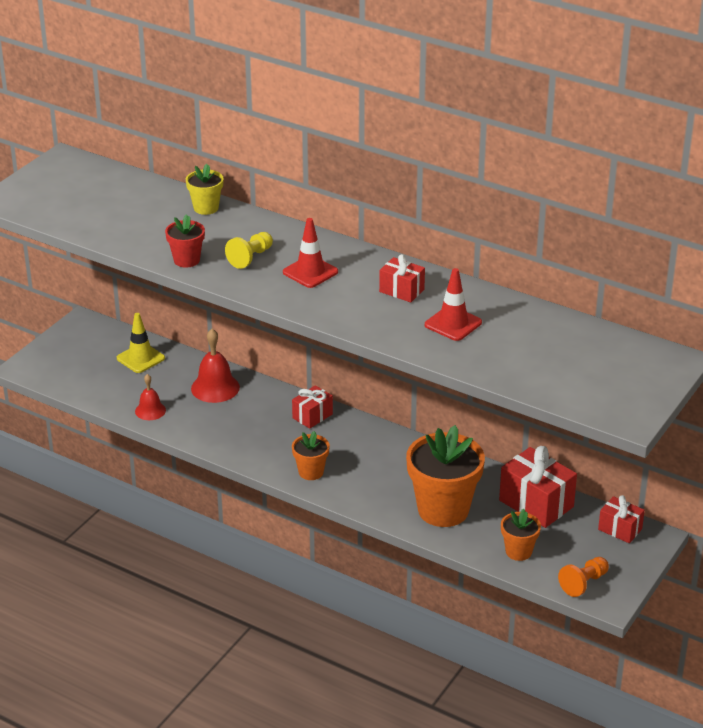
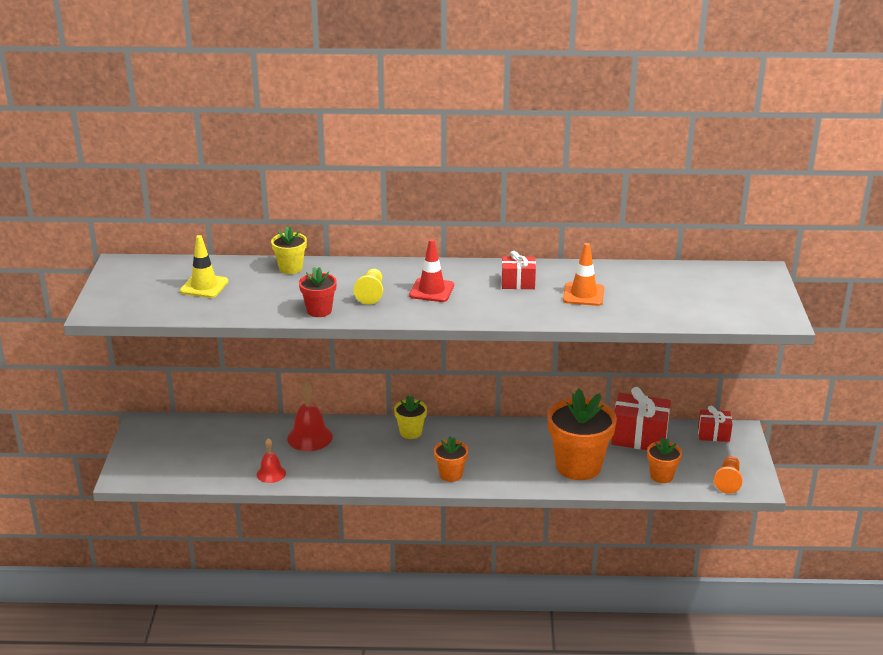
camera: 30 degrees left, 5 degrees down
yellow traffic cone [117,313,165,373] -> yellow traffic cone moved to [180,235,229,298]
red gift [292,385,333,429] -> yellow flower pot [394,395,427,439]
red traffic cone [425,268,482,341] -> orange traffic cone [563,243,604,306]

